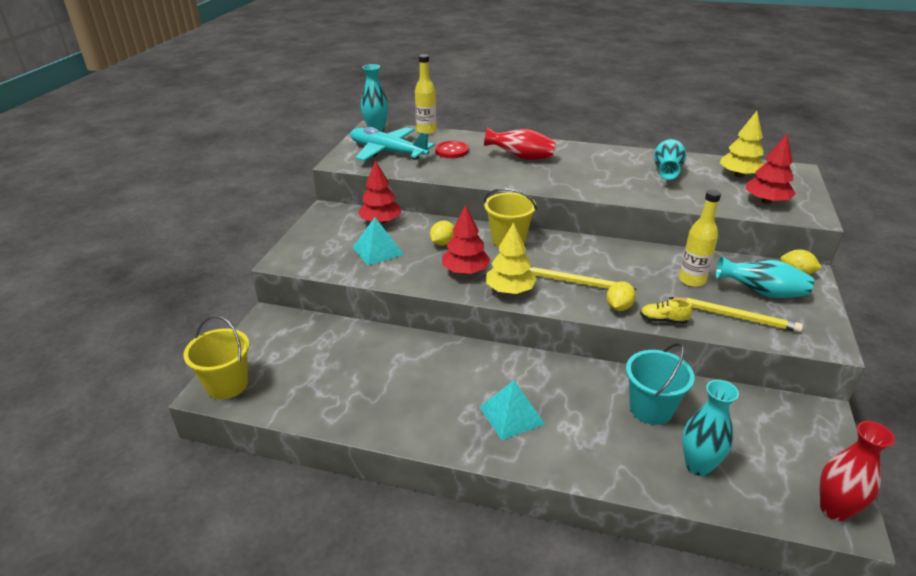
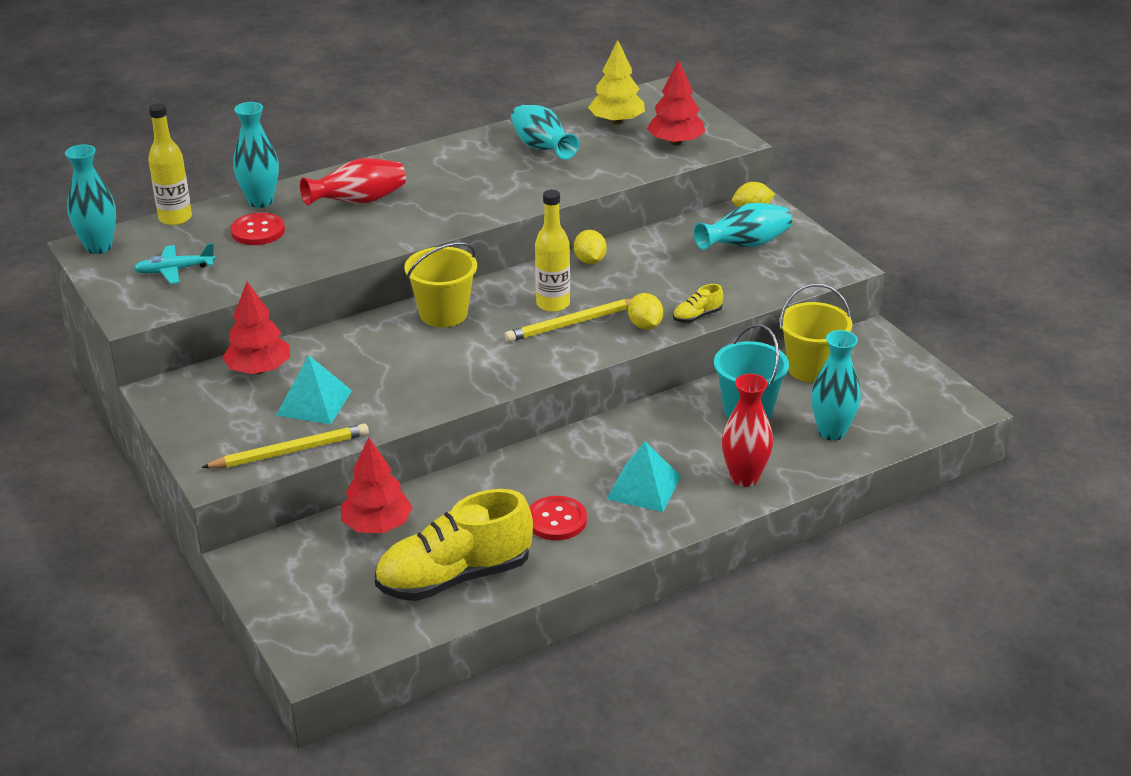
camera: 45 degrees left, 0 degrees up
yellow bucket [184,315,249,399] -> yellow bucket moved to [779,284,852,383]
turquoise plane [350,127,435,161] -> turquoise plane [133,243,216,284], size x0.52
yellow lemon [430,220,455,246] -> yellow lemon moved to [574,230,607,264]
red tree [442,205,491,274] -> red tree moved to [341,437,413,533]
yellow tree [486,222,537,294] -> none
yellow pencil [669,297,803,332] -> yellow pencil moved to [201,423,369,468]
yellow bottle [679,190,721,287] -> yellow bottle moved to [535,190,570,312]
red vase [820,421,895,521] -> red vase moved to [722,374,773,487]
none -> turquoise vase [233,102,279,208]
none -> yellow shoe [375,489,533,601]
none -> red button [529,496,587,540]

